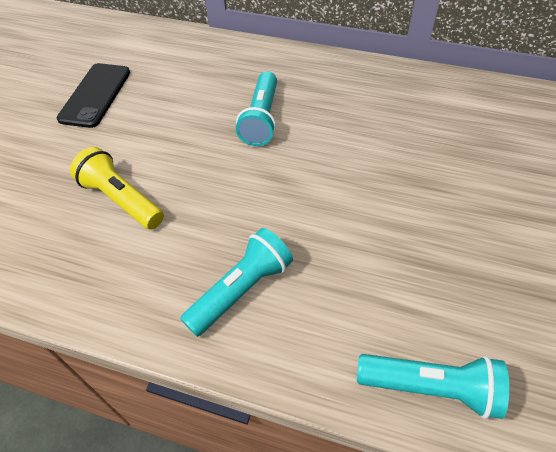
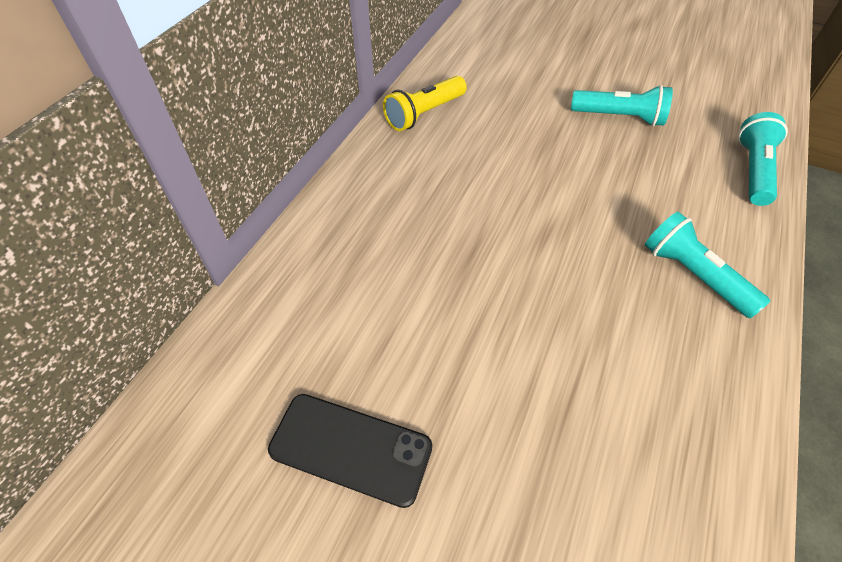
camera: 85 degrees left, 0 degrees up
yellow flashlight [70,147,164,230] -> yellow flashlight moved to [383,76,467,131]
turquoise flashlight [236,71,277,146] -> turquoise flashlight moved to [571,85,673,126]

